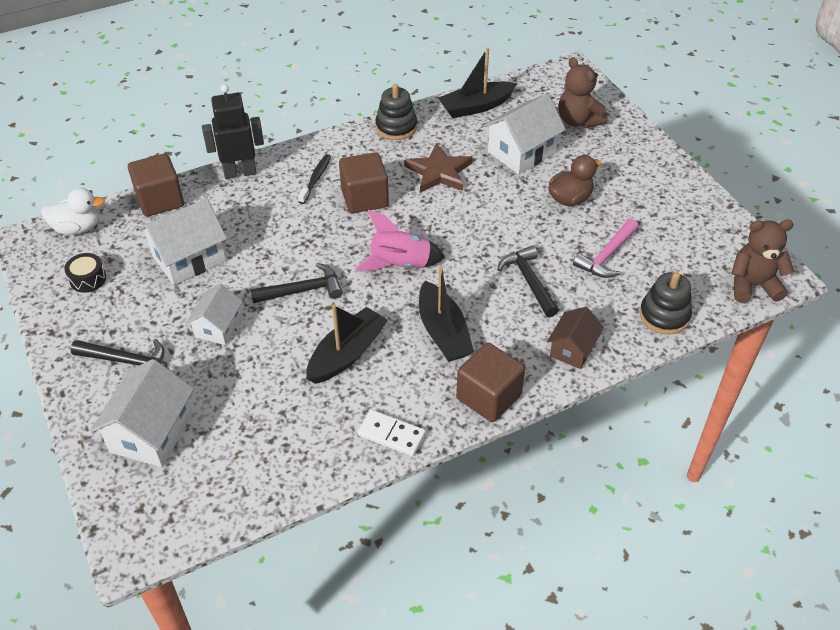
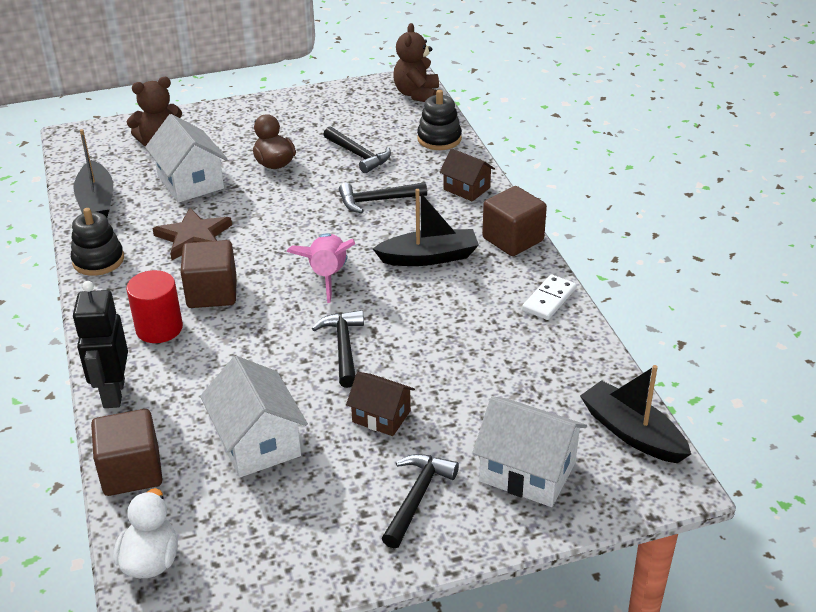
camera: 80 degrees left, 10 degrees down
black drum [64,253,106,293] -> none
white house [186,284,243,345] -> brown house [346,372,415,436]
black toothbrush [298,154,331,204] -> red cylinder [126,270,183,343]
black boat [306,304,388,384] -> black boat moved to [580,365,691,463]
pink hammer [573,218,638,278] -> black hammer [323,126,391,173]

